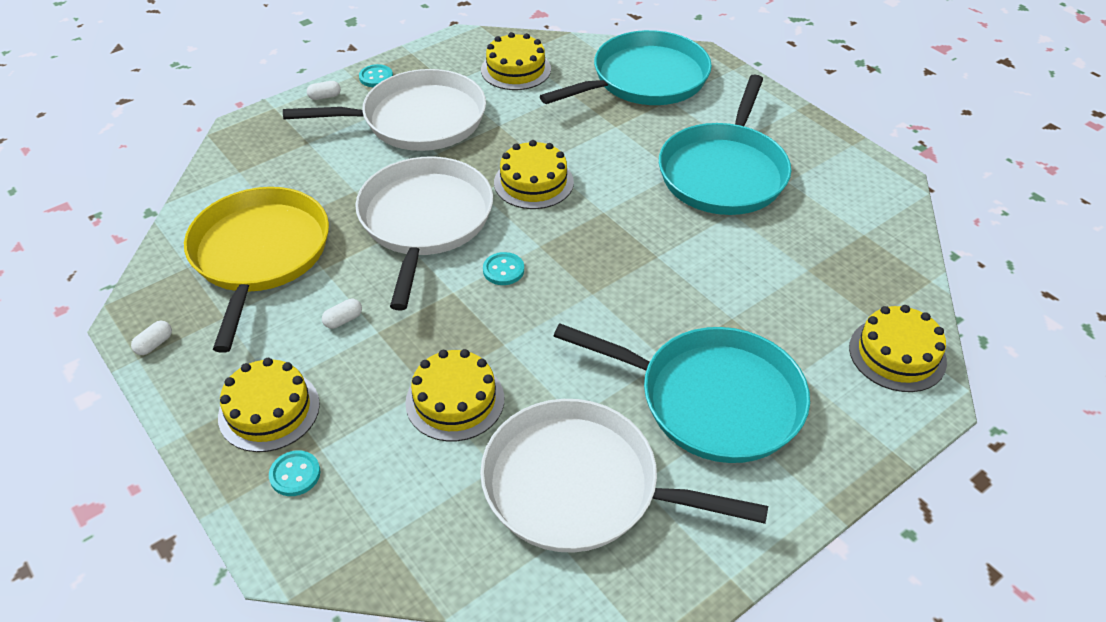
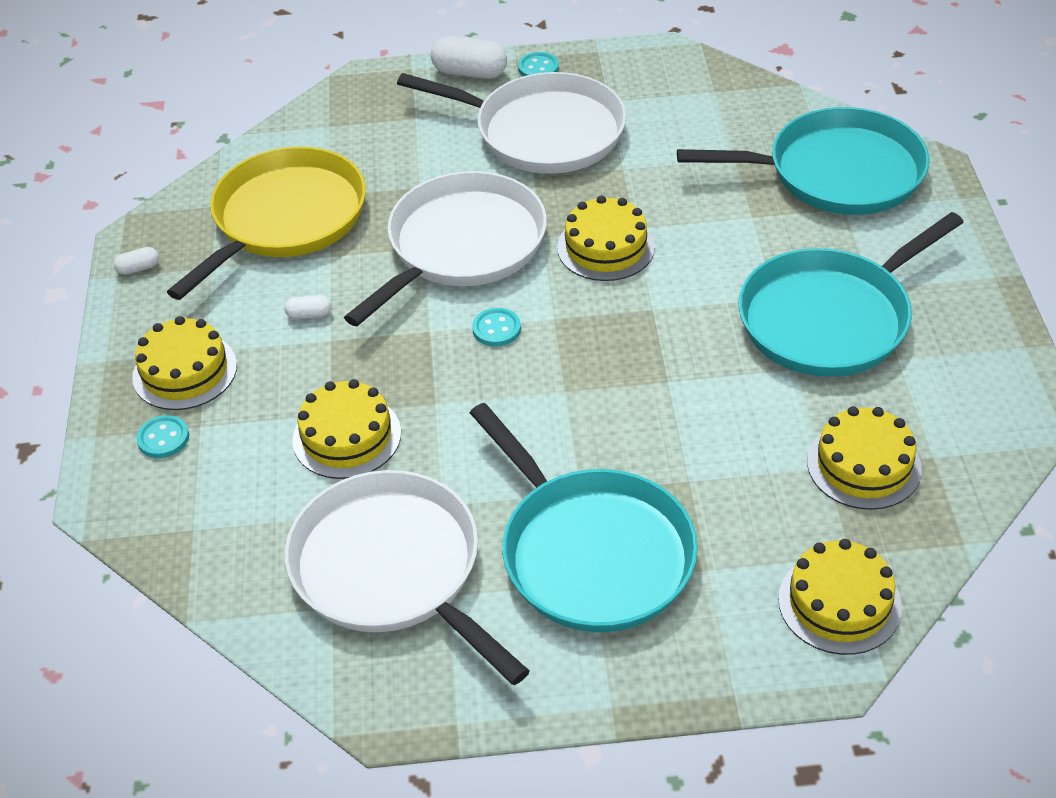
camera: 35 degrees right, 0 degrees up
white capsule [307,81,341,100] -> white capsule [431,36,507,79], size x1.95
yellow cake [481,32,551,90] -> yellow cake moved to [807,406,922,510]

